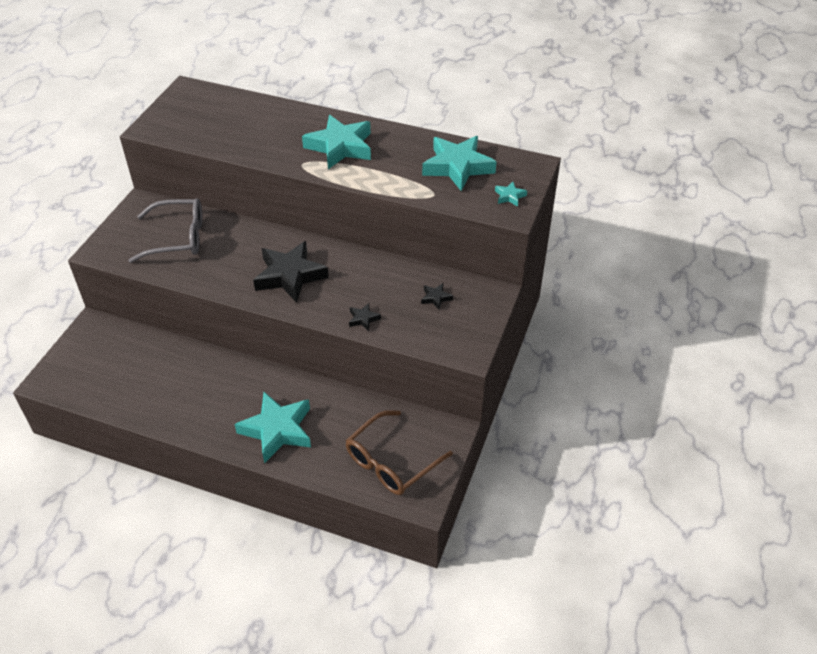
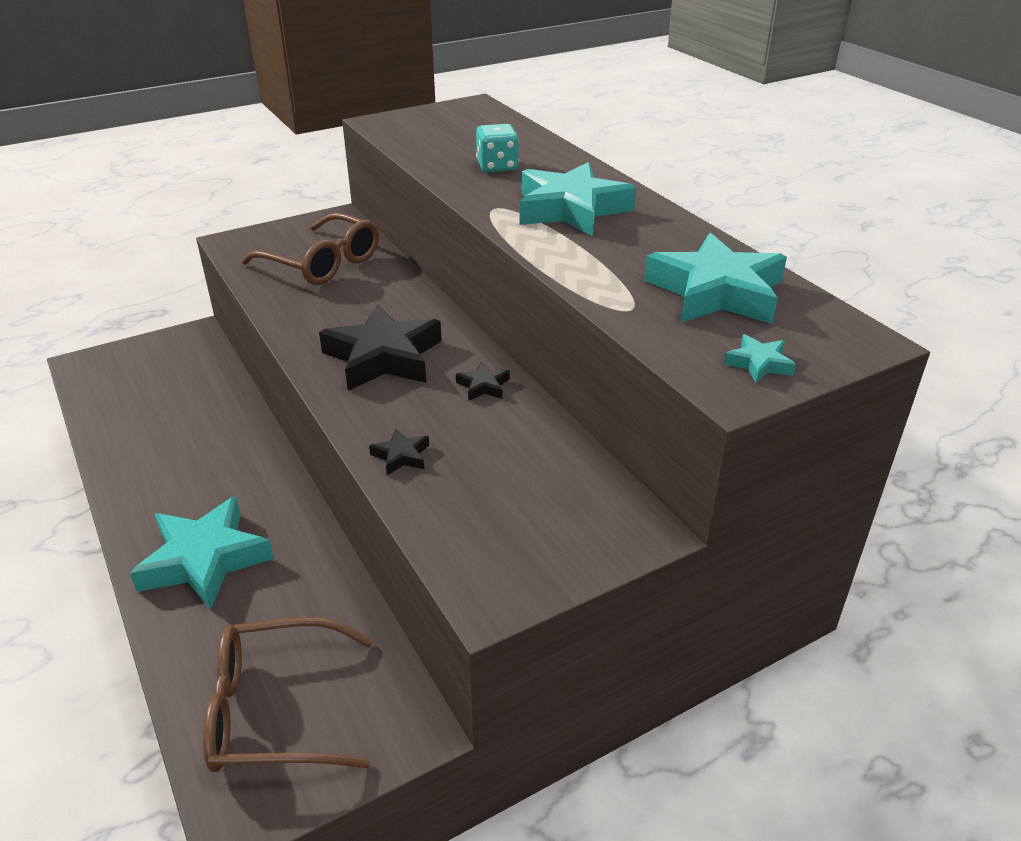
camera: 40 degrees right, 10 degrees down
grey glasses [128,198,203,263] -> brown glasses [241,213,379,285]
black star [421,283,453,310] -> black star moved to [456,362,510,401]
none -> turquoise dice [476,124,519,172]

